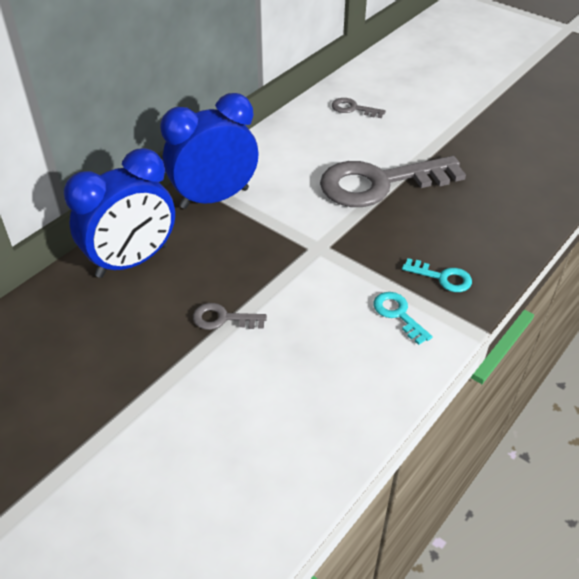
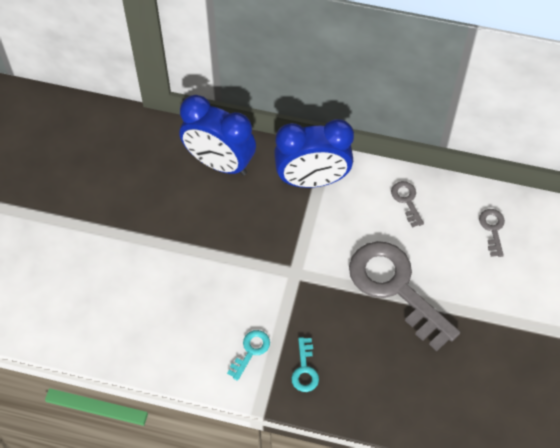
camera: 65 degrees right, 15 degrees up
blue clock [160,93,258,209] -> blue clock turned 135 degrees clockwise [274,119,354,188]
grey key [193,303,267,330] -> grey key moved to [391,181,424,228]

